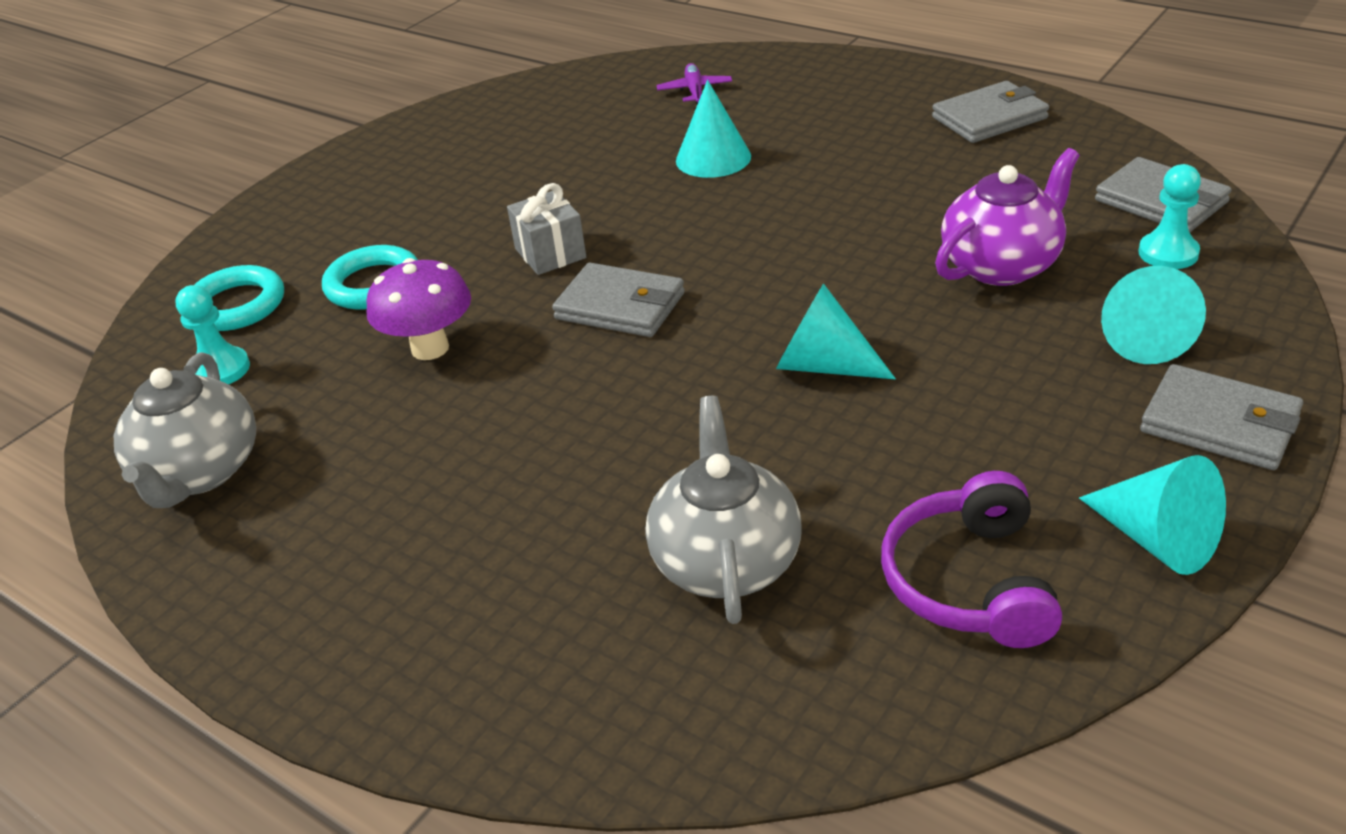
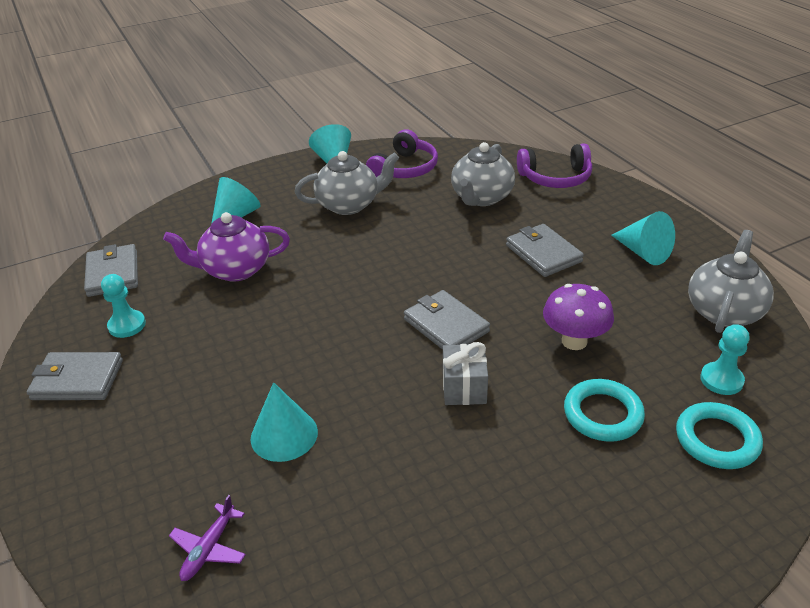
camera: 155 degrees left, 0 degrees up
turquoise cone [776,283,896,379] -> turquoise cone moved to [611,211,675,265]
turquoise pawn [1138,164,1201,269] -> turquoise pawn moved to [101,274,146,338]
grey wallet [1140,364,1303,470] -> grey wallet moved to [506,224,584,277]
none -> grey teapot [295,151,399,215]
none -> purple headphones [517,143,592,188]

